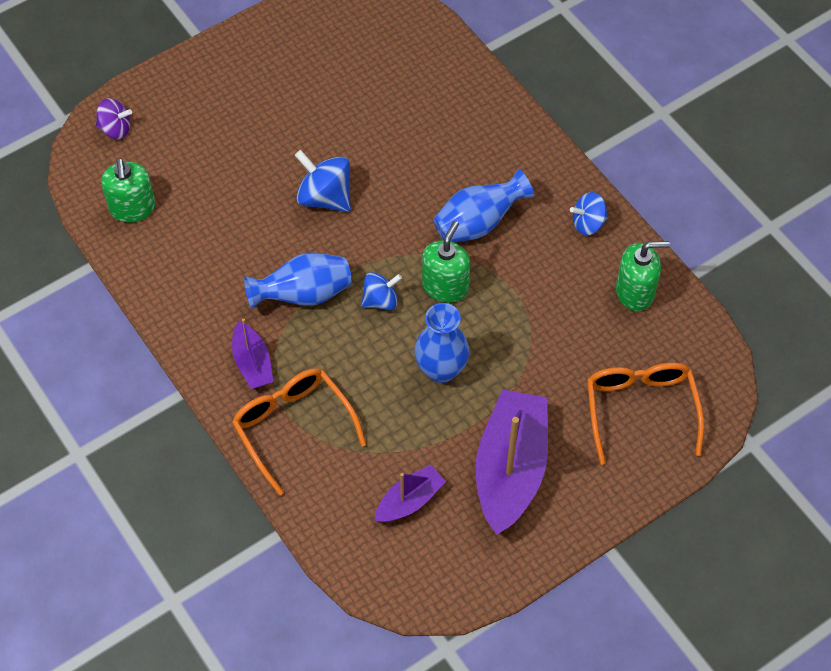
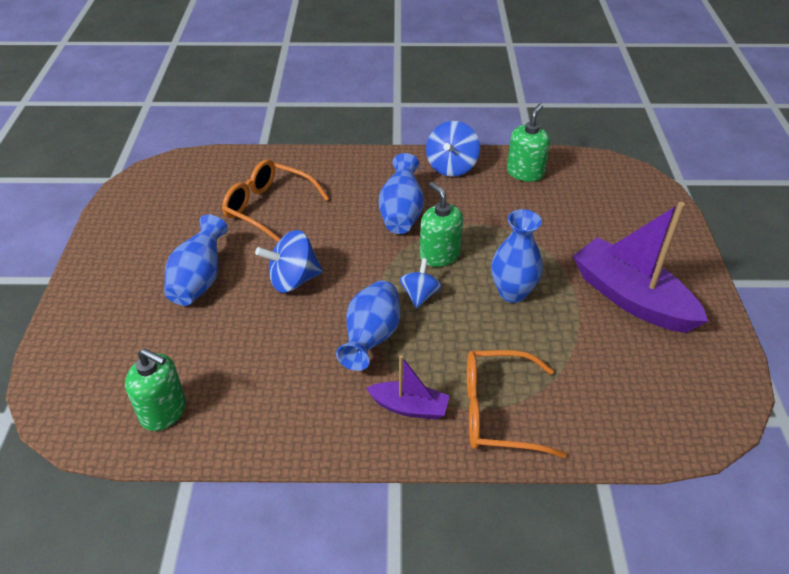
camera: 55 degrees left, 15 degrees down
purple spinning top [96,98,132,139] -> none
purple boat [374,465,446,522] -> none
blue spinning top [570,192,608,235] -> blue spinning top [426,121,480,177], size x1.54
orange glasses [587,363,704,465] -> orange glasses moved to [222,159,329,242]
none -> blue vase [164,214,228,306]

